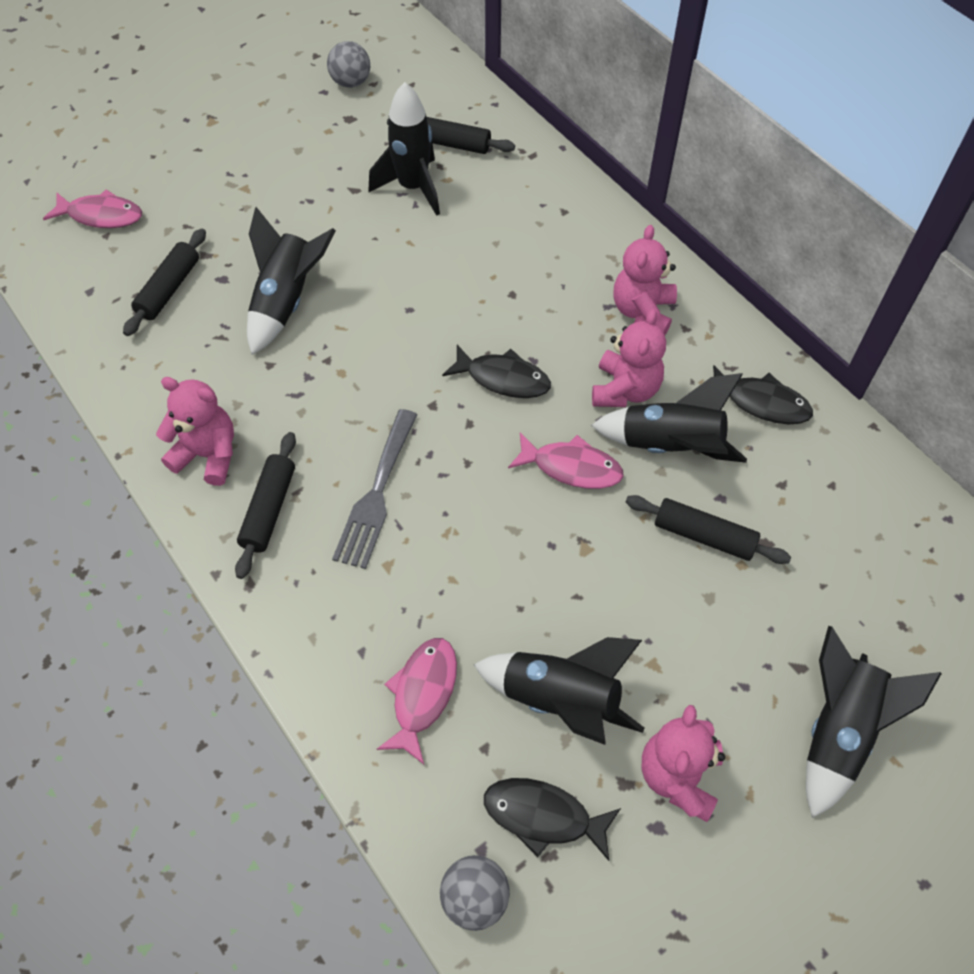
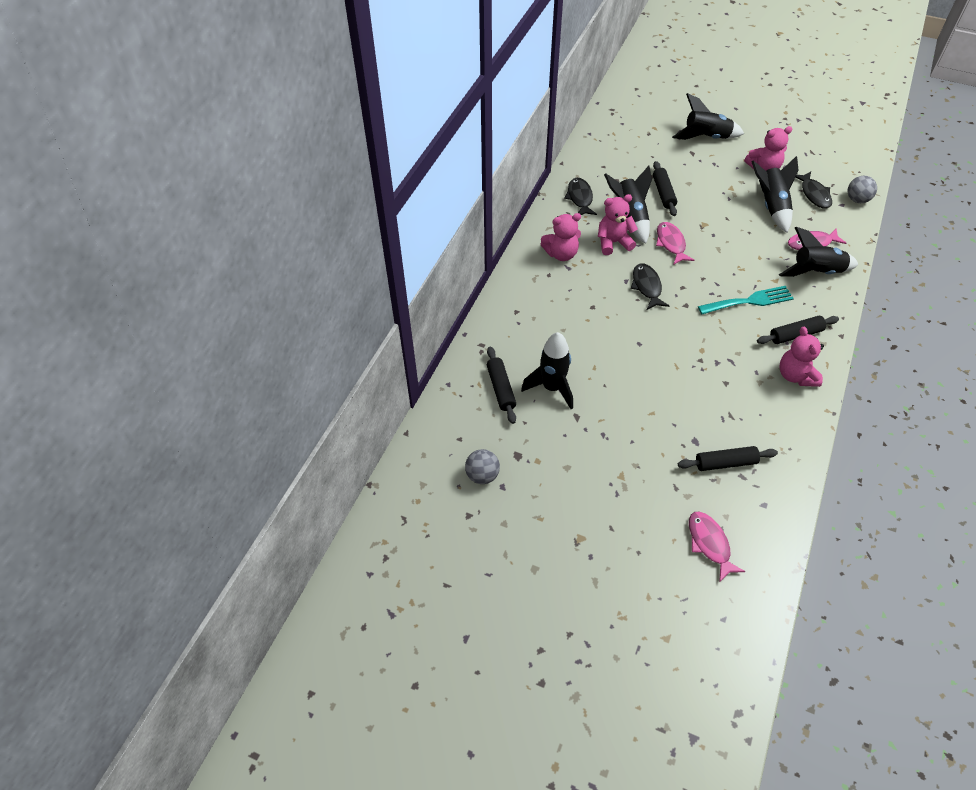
camera: 120 degrees left, 5 degrees down
black rocket [247,207,336,355] -> black rocket moved to [779,227,858,277]
grey fork [332,409,418,569] -> turquoise fork [698,286,794,314]

